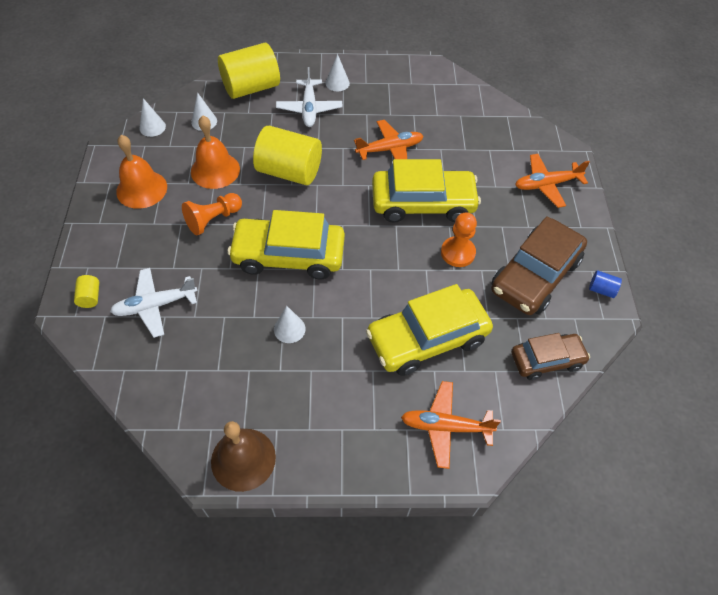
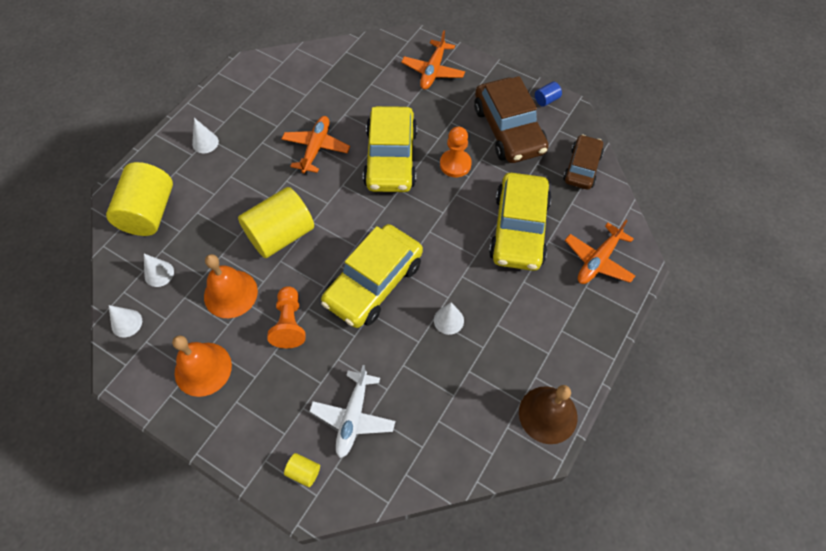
camera: 55 degrees left, 5 degrees up
white plane [276,67,342,127] -> none
yellow car [372,159,481,223] -> yellow car turned 150 degrees clockwise [363,106,417,192]

